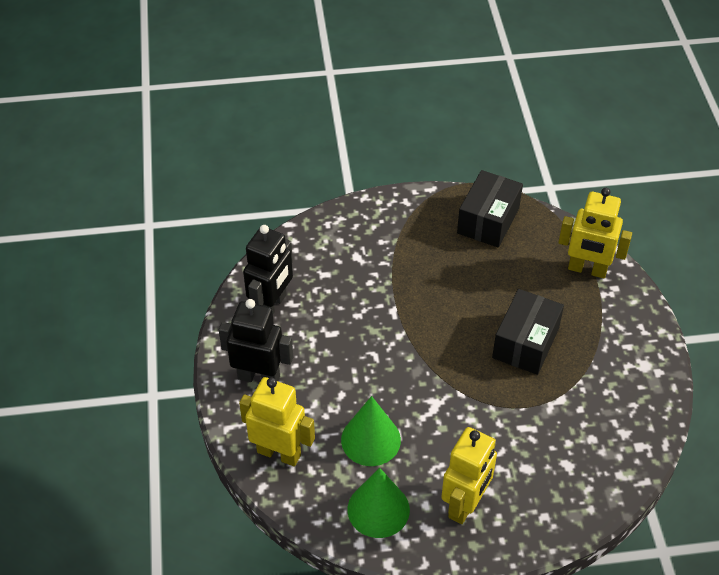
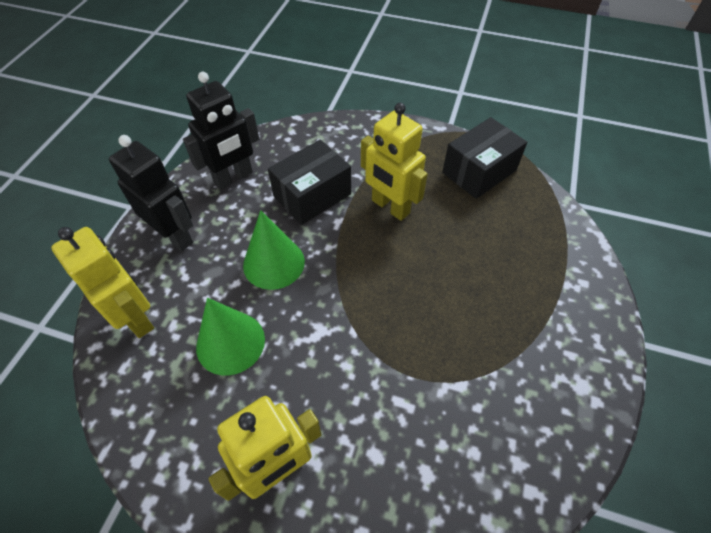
camera: 25 degrees right, 5 degrees up
green cone [348,468,410,538] -> green cone moved to [243,210,305,290]
black box [492,289,564,375] -> black box moved to [268,140,351,225]
yellow robot [558,188,632,278] -> yellow robot moved to [361,103,428,221]

